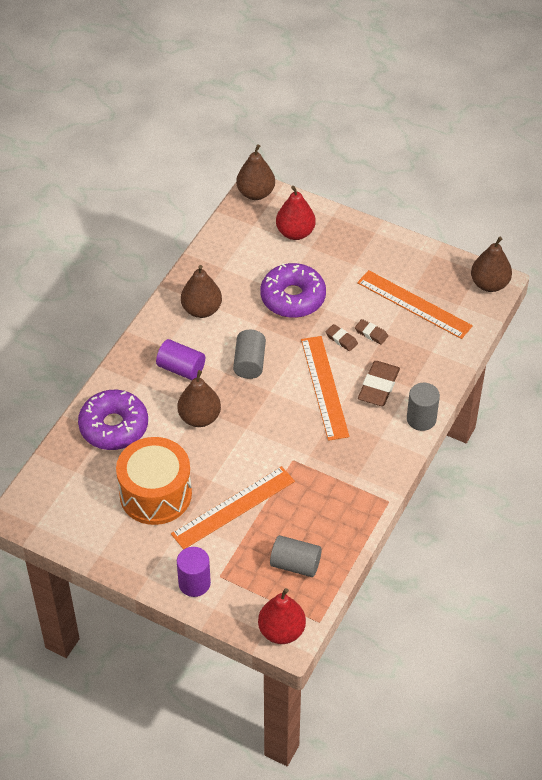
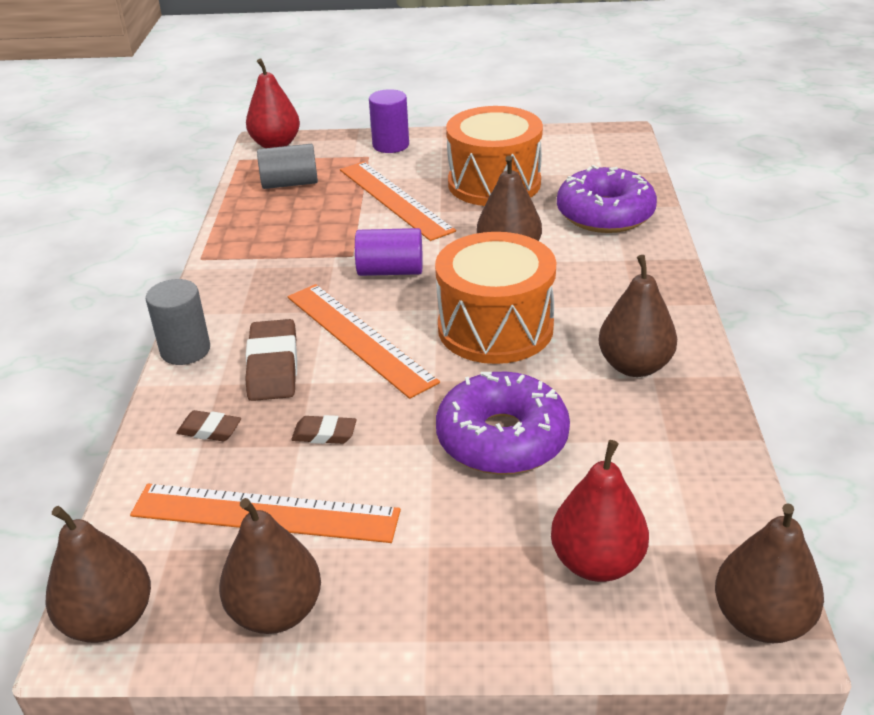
camera: 155 degrees right, 15 degrees down
purple cylinder [156,339,205,380] -> purple cylinder moved to [355,228,423,276]
orange ruler [171,466,295,550] -> orange ruler turned 60 degrees counterclockwise [340,161,456,241]
grey cylinder [233,330,266,379] -> orange drum [435,232,556,364]
brown eraser [325,324,358,351] -> brown eraser moved to [176,410,241,441]
none -> brown pear [219,498,321,634]

